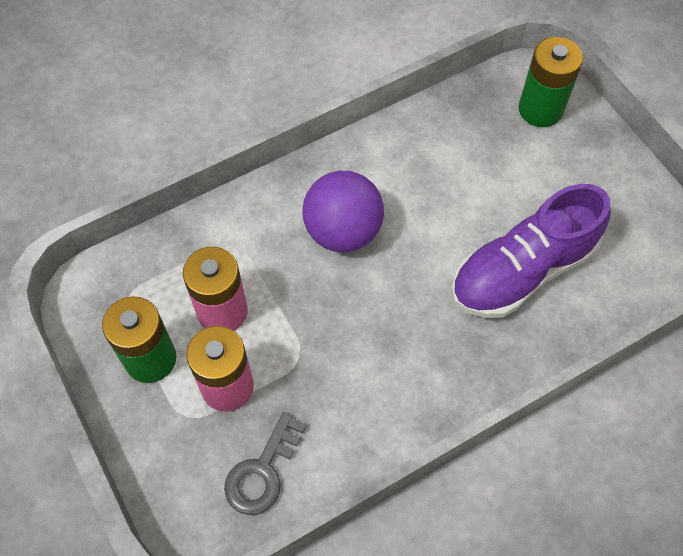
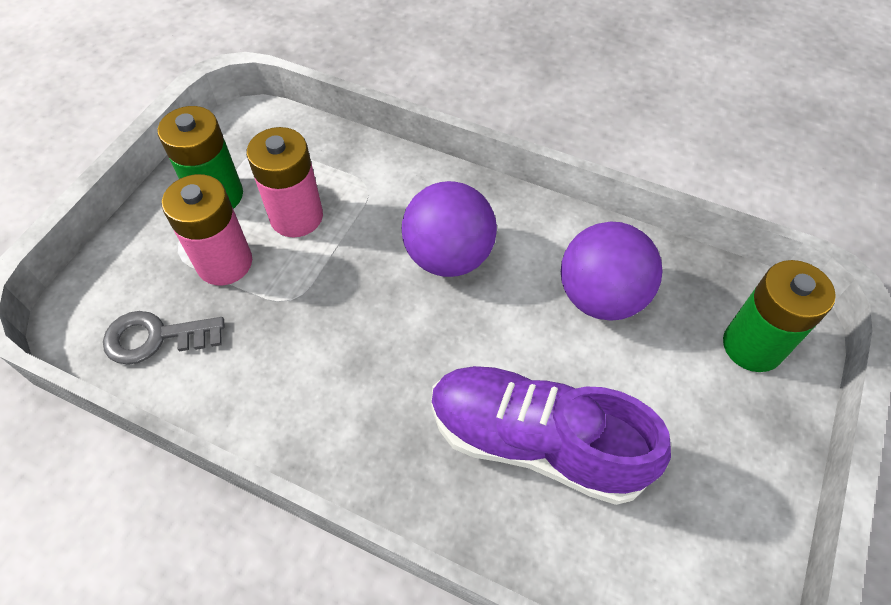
camera: 55 degrees right, 5 degrees down
none -> purple ball [561,222,663,321]

